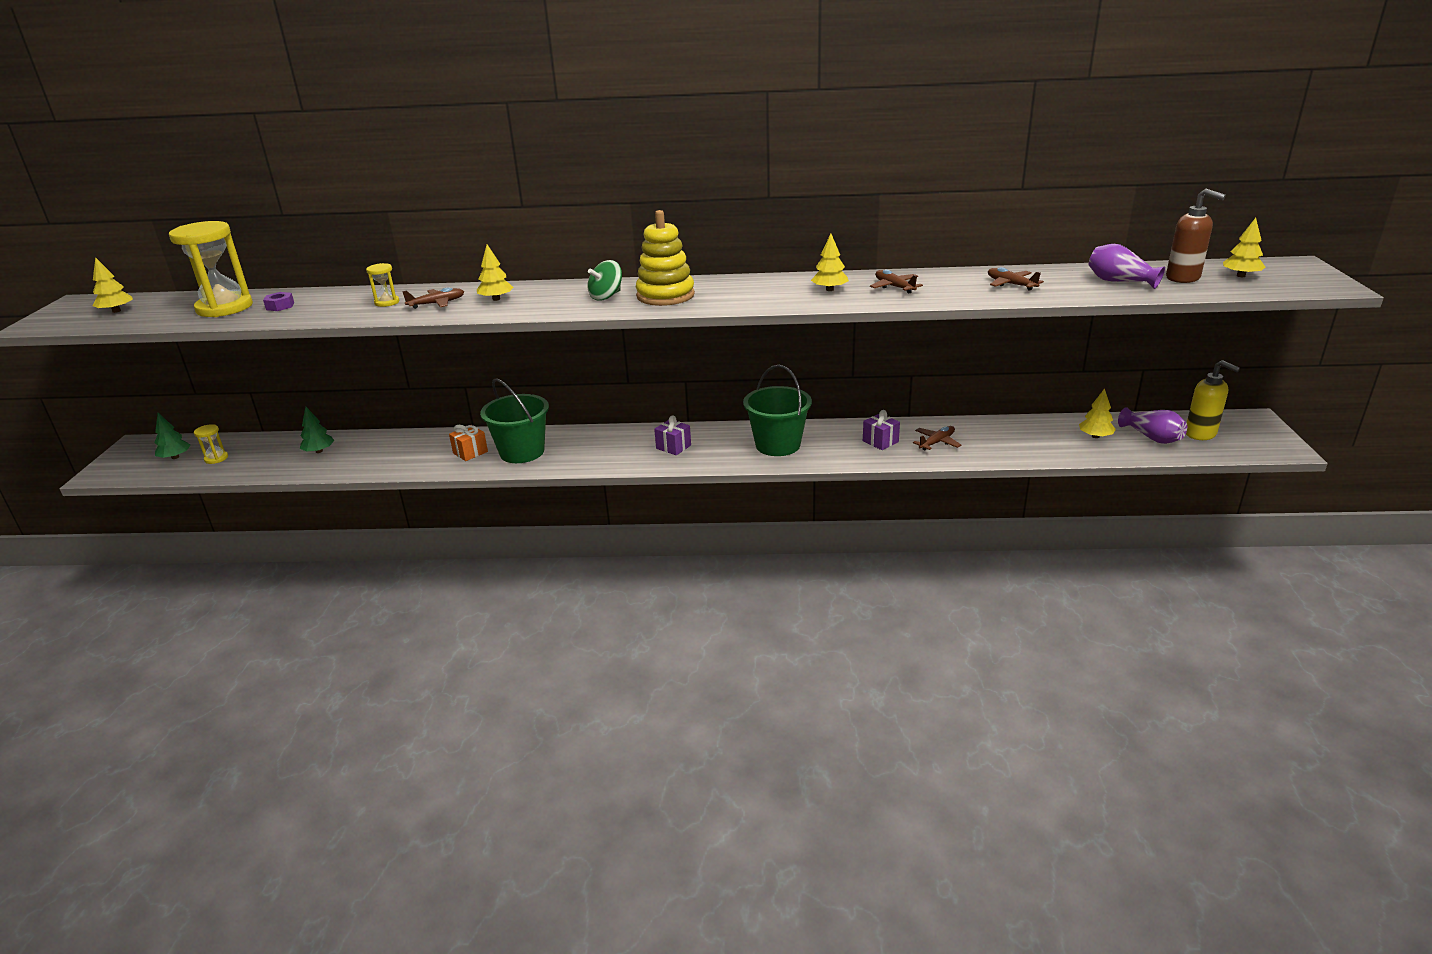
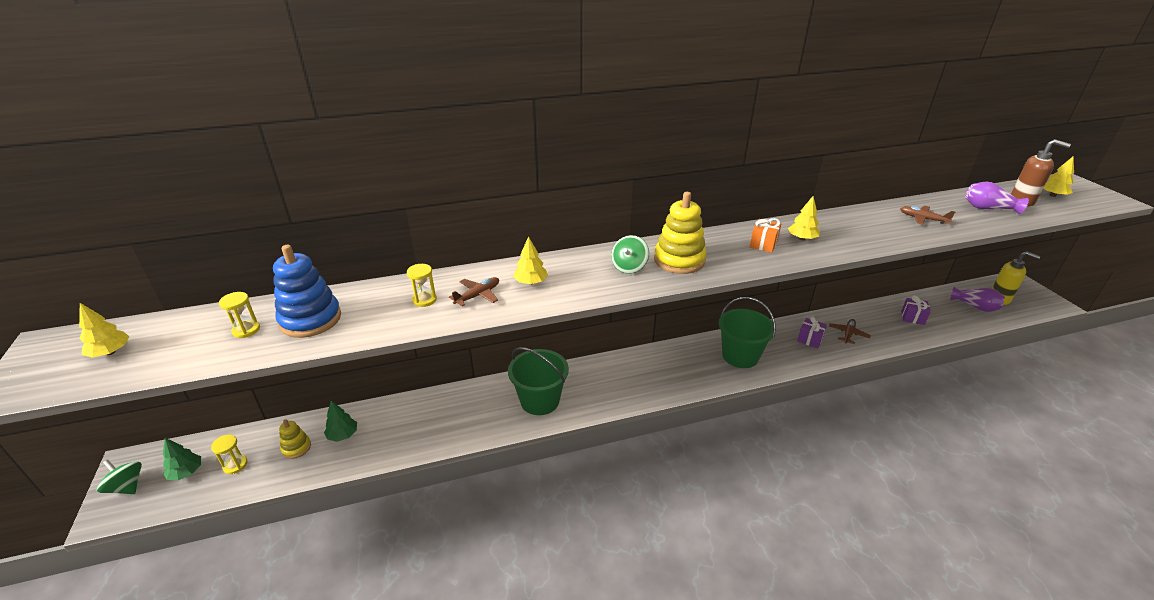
camera: 20 degrees left, 5 degrees up
yellow hourglass [169,221,253,317] -> yellow hourglass [219,292,260,338], size x0.45
purple nut [263,292,294,311] -> blue stacking toy [273,245,341,338]
orange gift [449,425,488,461] -> orange gift moved to [750,218,781,253]
purple gift [654,415,691,455] -> purple gift moved to [901,295,931,325]
brown plane [870,270,923,294] -> none
yellow tree [1079,388,1116,438] -> none
none -> green spinning top [97,459,142,494]
none -> yellow stacking toy [279,419,311,459]

